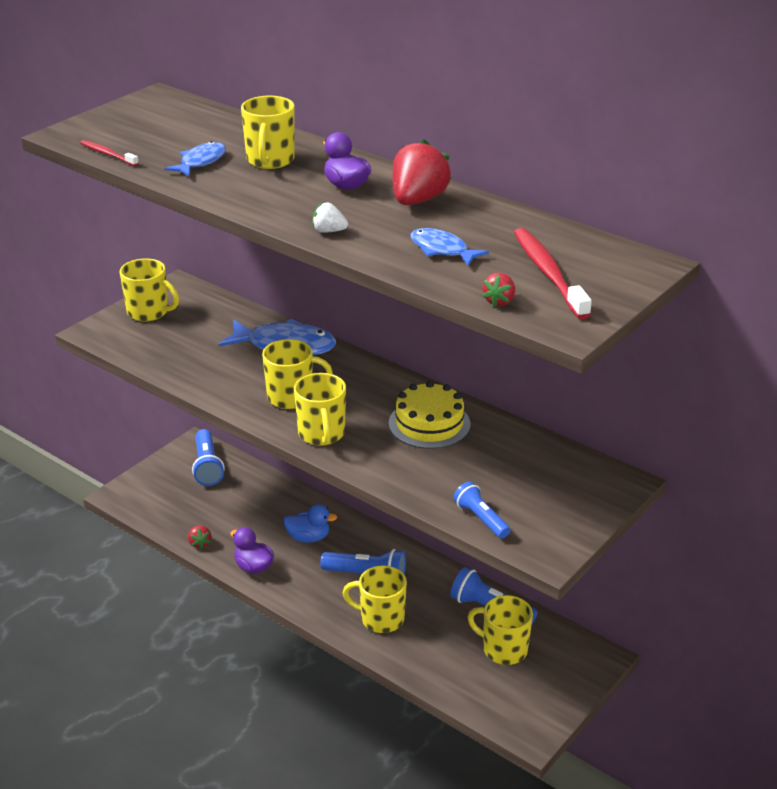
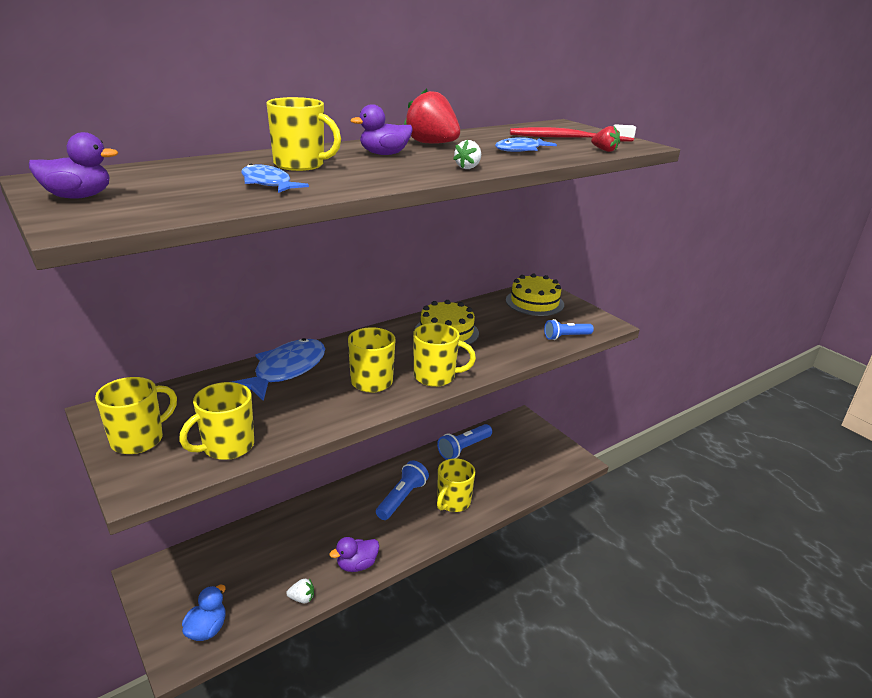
camera: 75 degrees left, 5 degrees down
red toothbrush [80,140,139,166] -> none
red strawberry [188,525,211,549] -> white strawberry [286,578,314,604]
blue flashlight [192,429,225,486] -> none
blue duck [283,504,337,543] -> blue duck moved to [182,585,226,641]
yellow mug [467,595,533,665] -> yellow mug moved to [179,382,254,460]
none -> purple duck [29,132,118,199]
none -> yellow cake [506,273,564,316]

